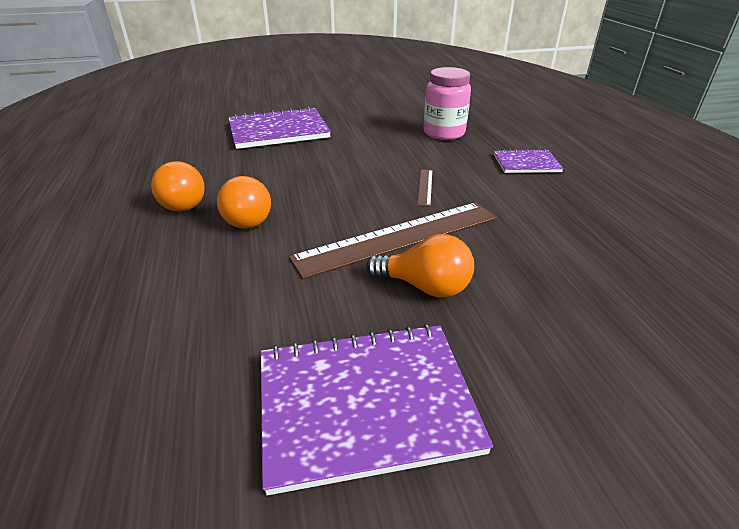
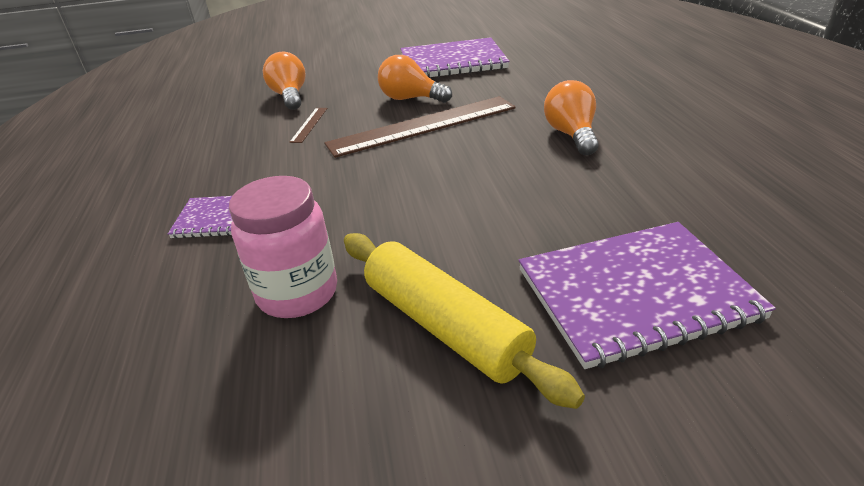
camera: 175 degrees left, 0 degrees up
orange light bulb [151,161,205,212] -> orange light bulb moved to [263,51,305,110]
brown ruler [417,169,433,207] -> brown ruler moved to [289,108,328,143]
none -> yellow rolling pin [344,233,585,409]

